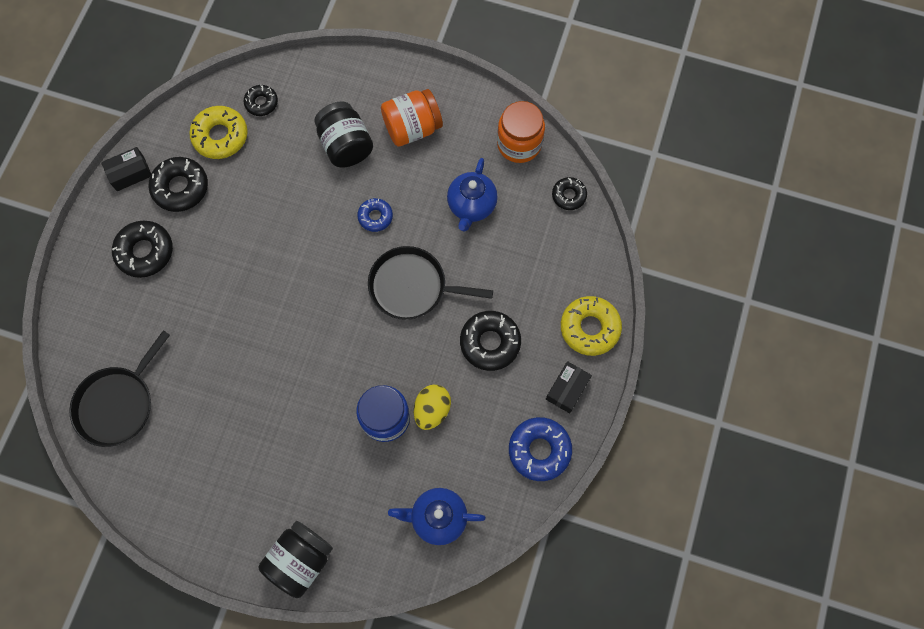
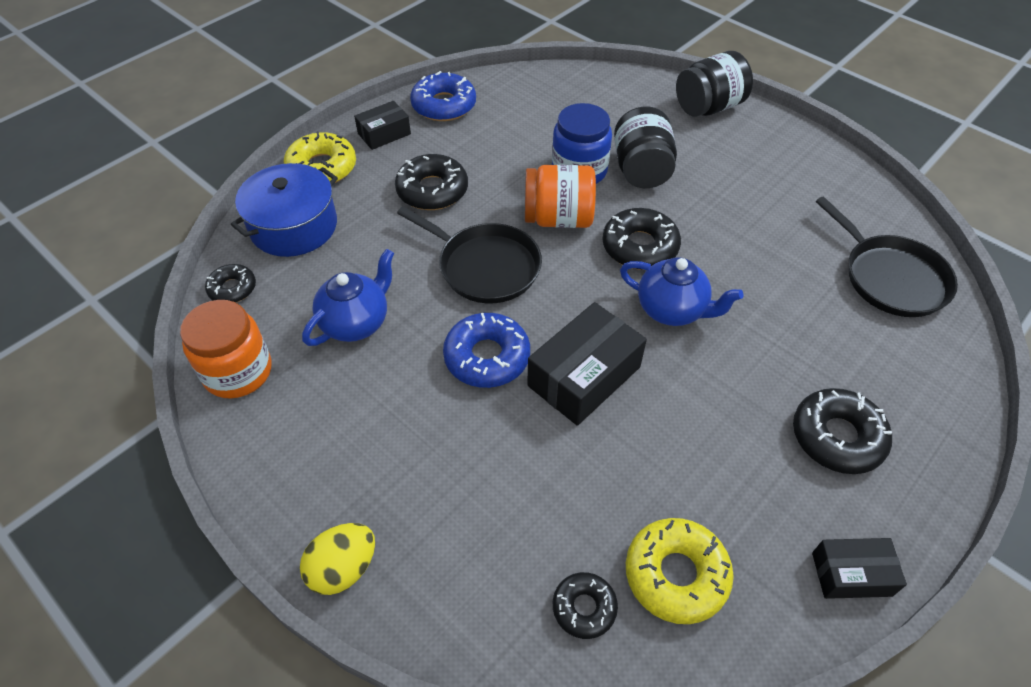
camera: 155 degrees left, 20 degrees down
black pan [69,330,170,447] -> black pan turned 90 degrees clockwise [816,196,958,317]
black donut [148,157,208,212] -> black donut moved to [602,208,681,270]
black jar [314,102,373,168] -> black jar moved to [614,106,677,188]
blue donut [357,198,393,232] -> blue donut [443,313,530,388], size x1.66
orange jar [381,89,443,147] -> orange jar moved to [525,165,596,228]
blue teapot [388,488,486,545] -> blue teapot moved to [620,257,743,326]
yellow egg [414,385,451,430] -> yellow egg moved to [300,523,375,595]
none -> blue pot [231,163,338,257]
none -> black box [527,302,647,426]

